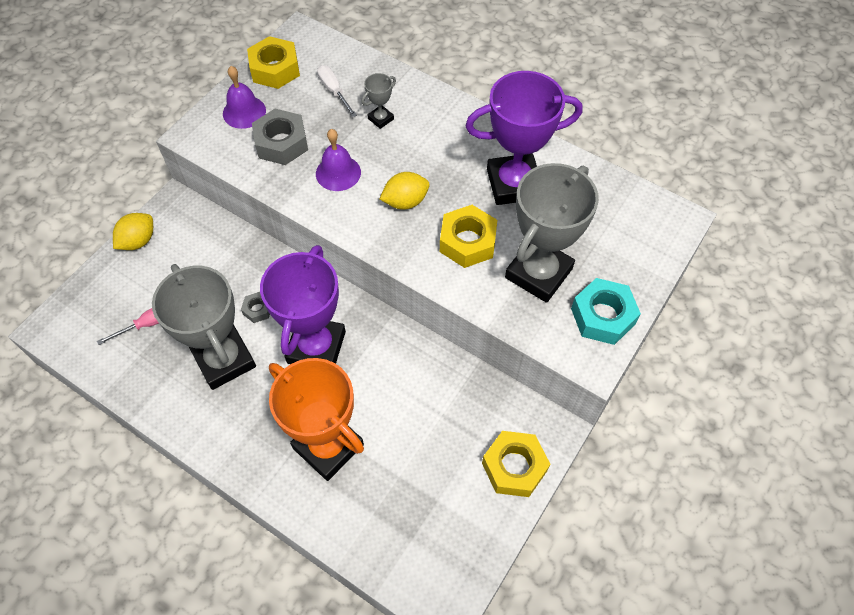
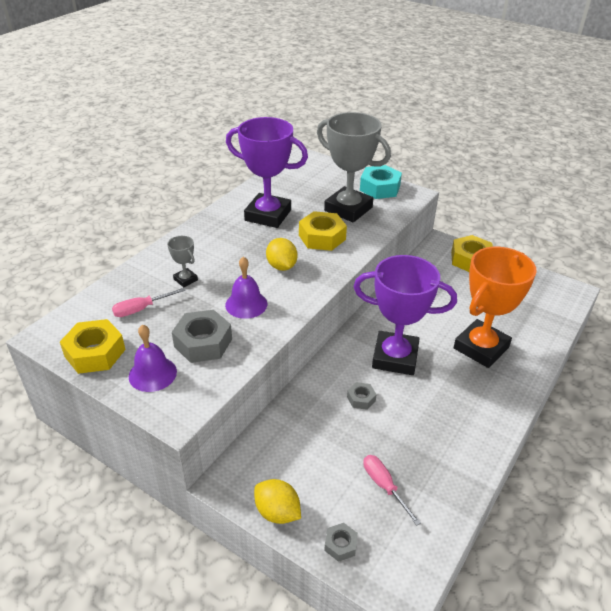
camera: 90 degrees left, 20 degrees down
grey trophy [152,264,256,390] -> none
white screwdriver [317,65,357,117] -> pink screwdriver [112,288,186,317]
purple trophy [465,71,582,205] -> purple trophy turned 60 degrees counterclockwise [226,117,308,228]
none -> grey nut [324,523,358,562]

